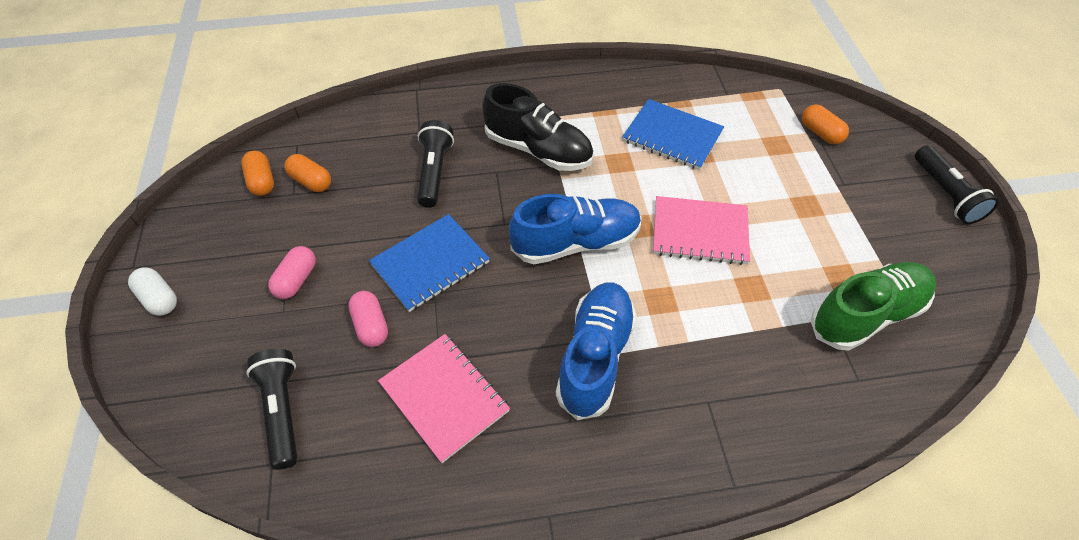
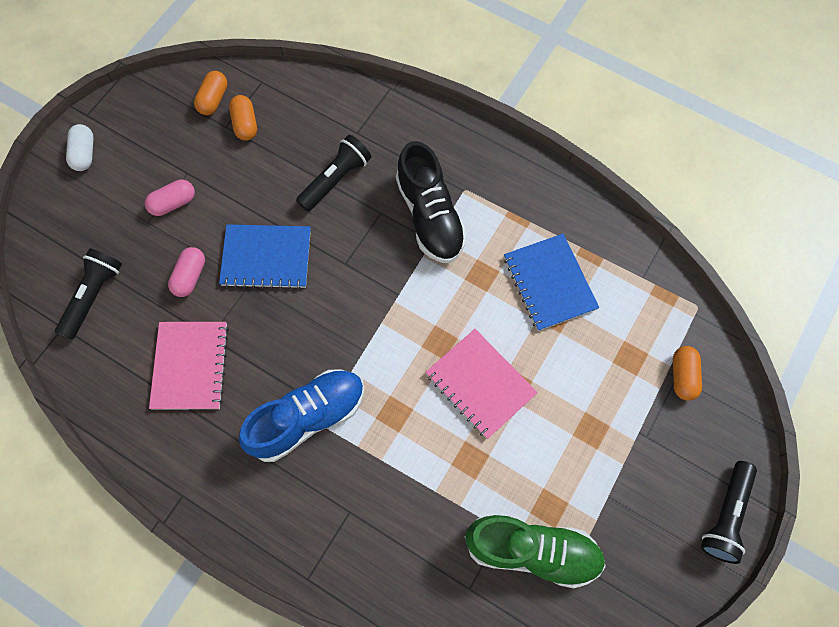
camera: 40 degrees right, 15 degrees up
blue shoe [509,194,642,264] -> none

